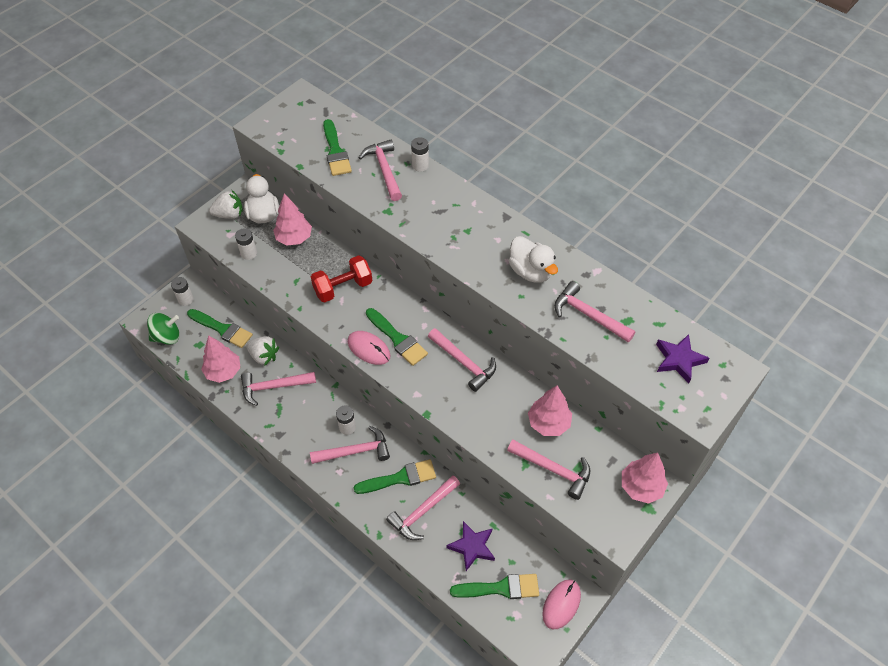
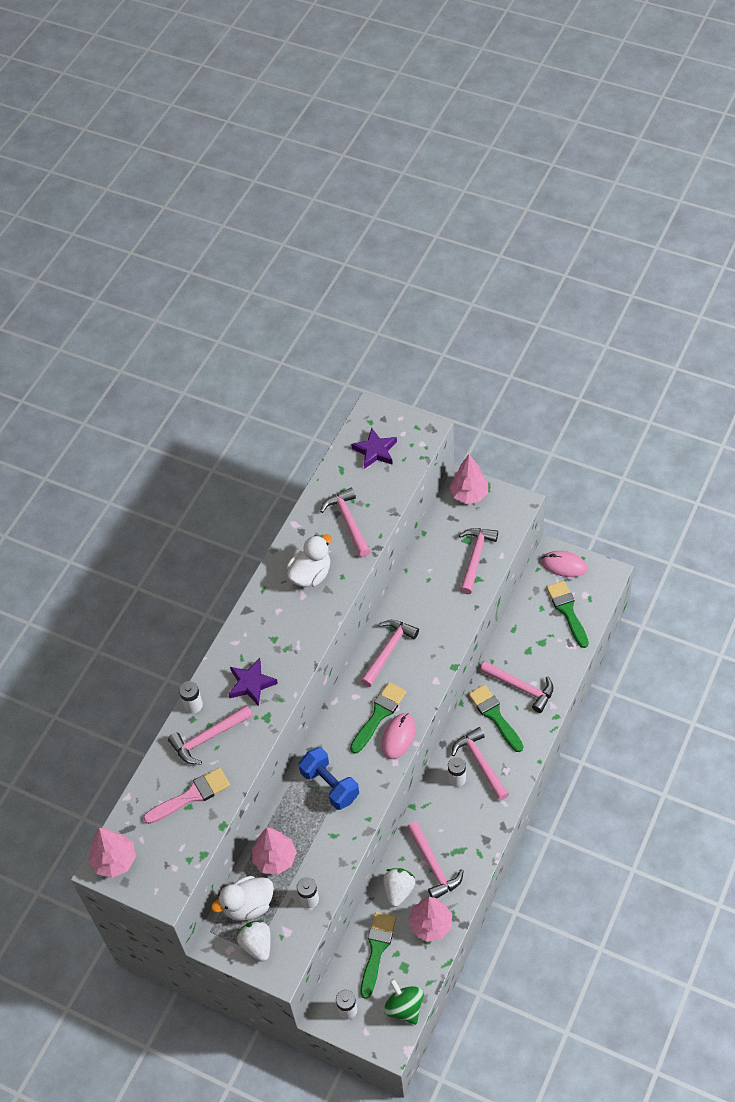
camera: 100 degrees left, 0 degrees up
red dumbbell [311,255,372,303] -> blue dumbbell [299,747,359,810]
green brush [323,119,352,176] -> pink brush [143,768,230,824]
purple star [447,521,495,571] -> purple star moved to [229,658,278,706]
pink tree [528,386,572,436] -> pink tree moved to [89,828,136,878]
pink hammer [554,281,635,343] -> pink hammer turned 135 degrees clockwise [320,487,371,557]

